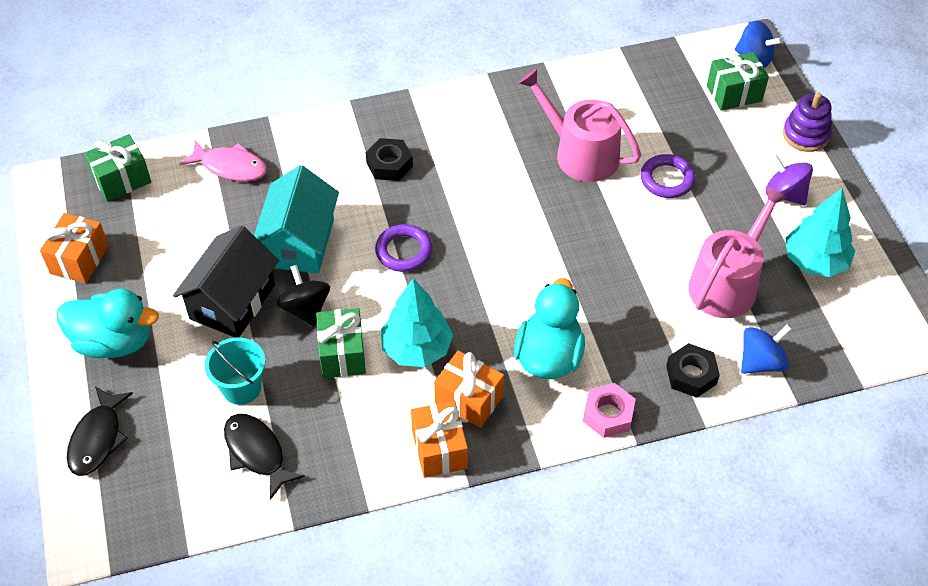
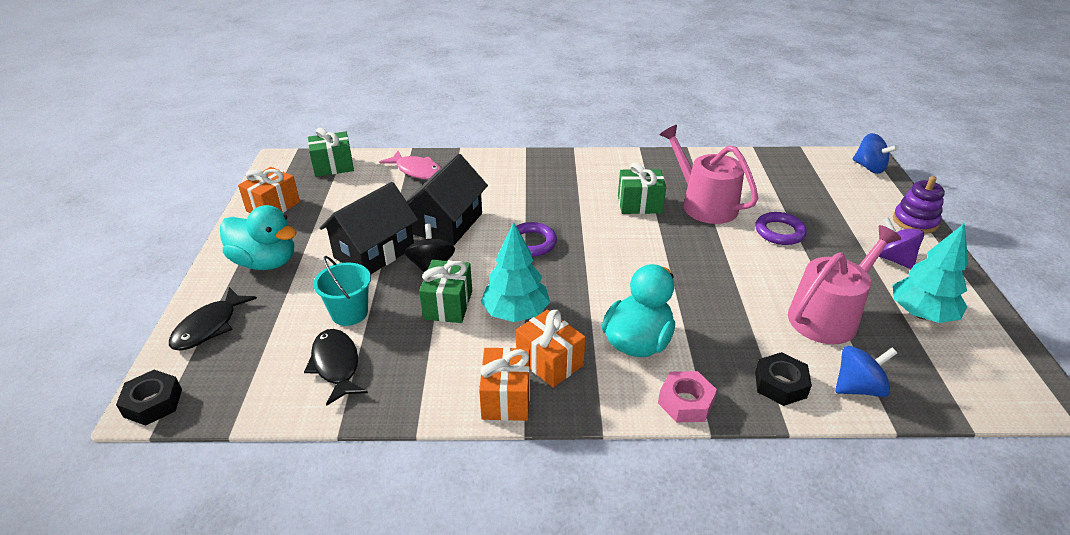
camera: 15 degrees right, 15 degrees down
turquoise house [254,165,339,274] -> black house [406,154,488,246]
black nut [365,138,413,181] -> black nut moved to [116,370,182,426]
green gift [707,52,769,111] -> green gift moved to [618,162,666,214]

